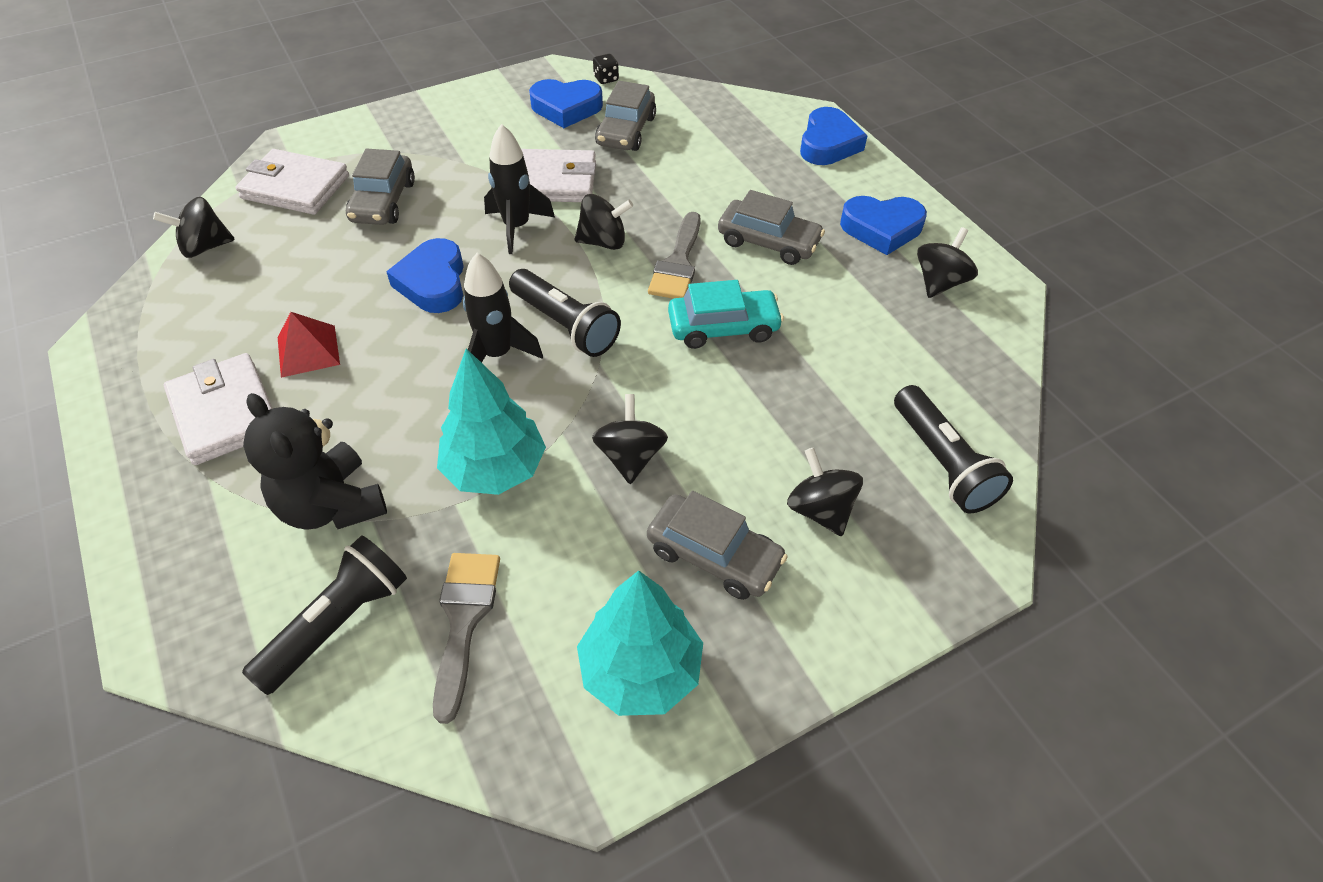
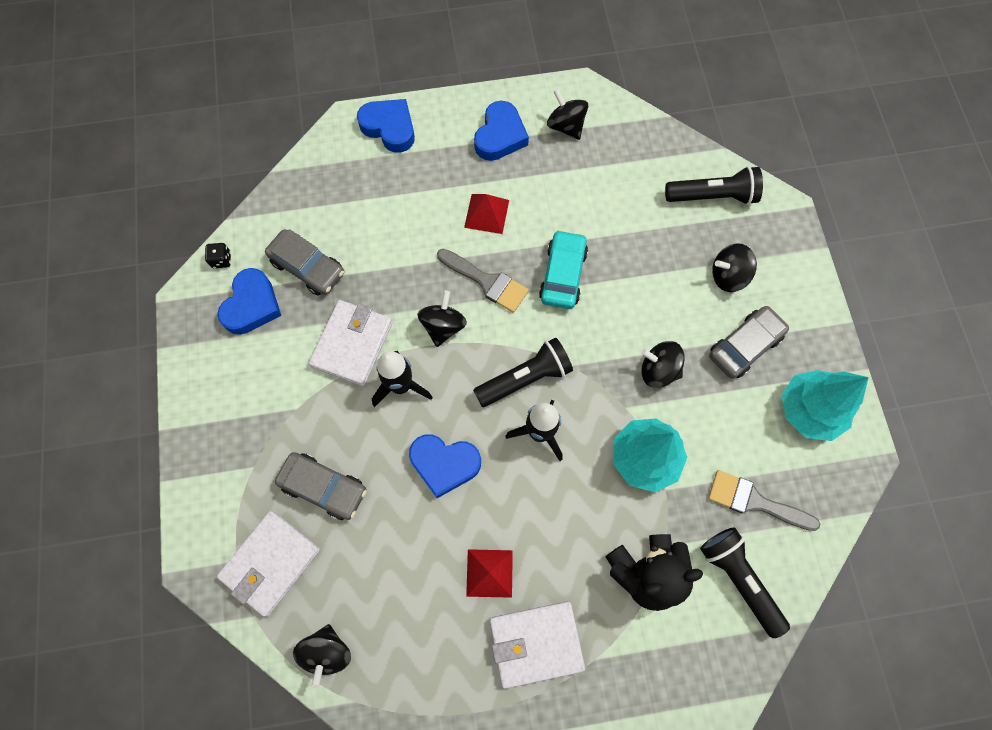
camera: 70 degrees left, 20 degrees up
grey car [718,190,825,265] -> red pyramid [464,194,509,234]

